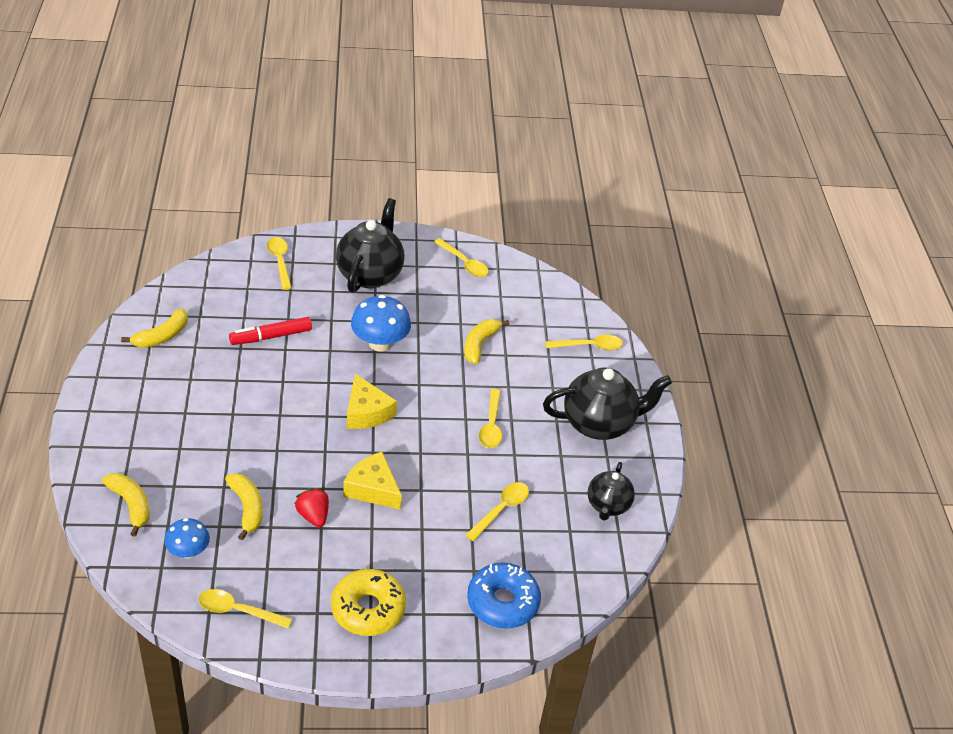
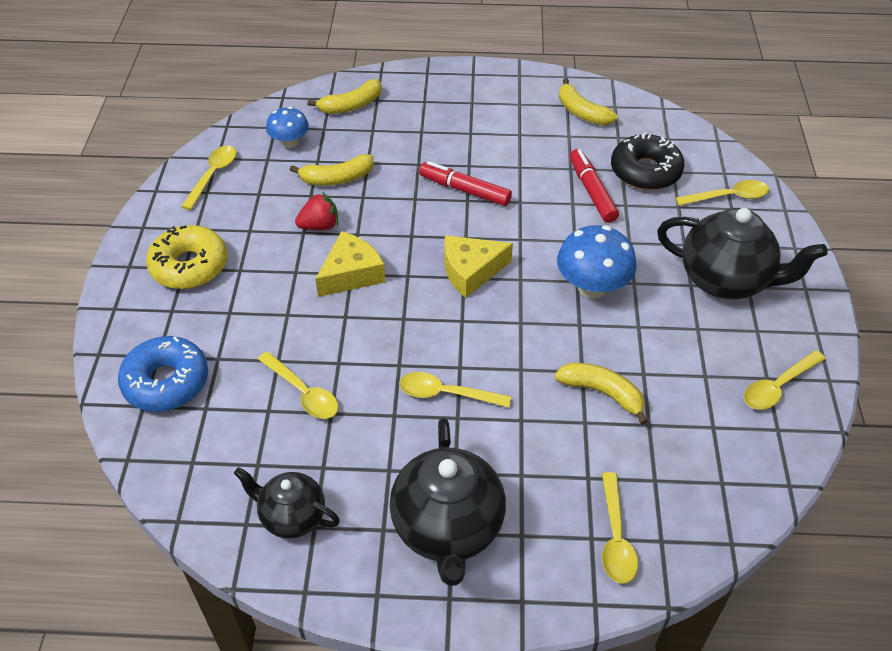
camera: 100 degrees right, 5 degrees up
none -> red marker [419,161,512,206]
none -> black donut [611,132,685,190]

